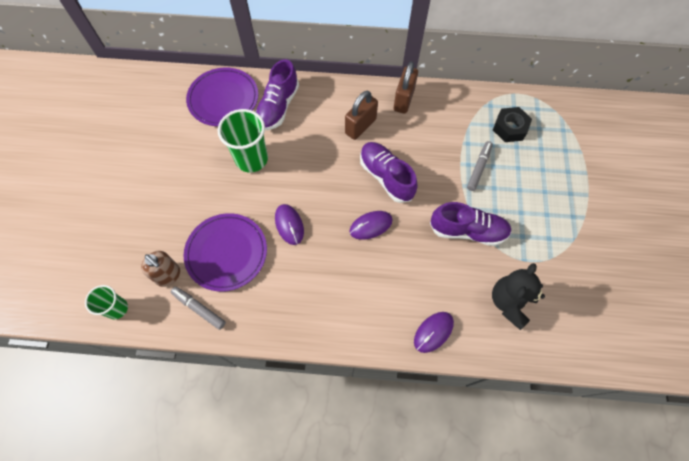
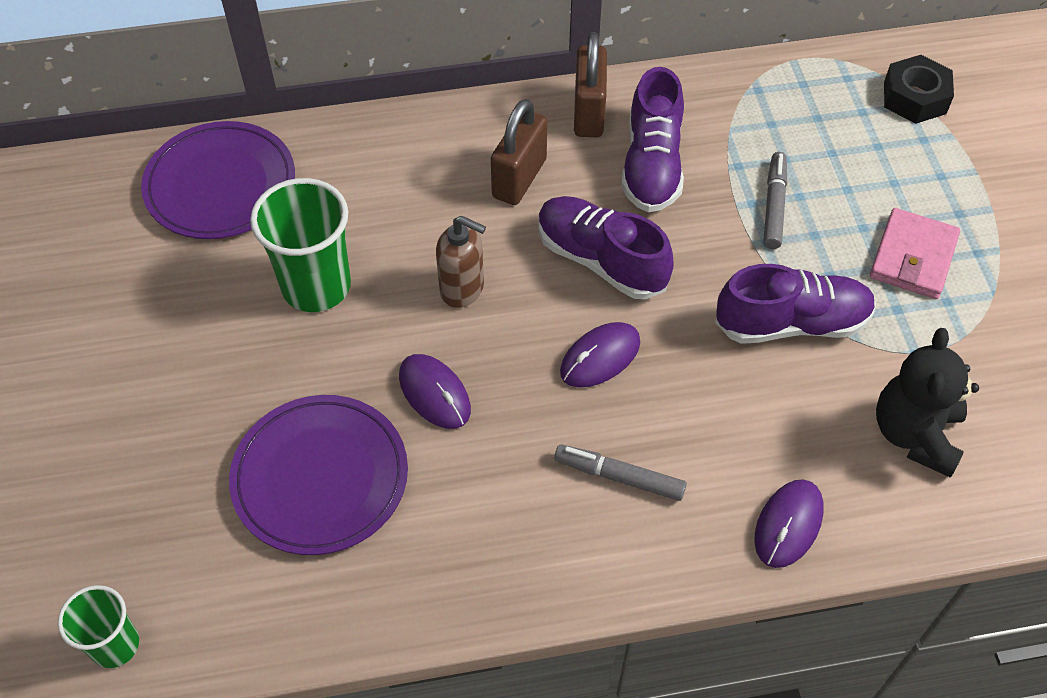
camera: 15 degrees left, 10 degrees down
brown soap dispenser [141,251,180,287] -> brown soap dispenser moved to [436,216,486,308]
grey marker [171,287,226,330] -> grey marker moved to [554,444,687,501]
purple shoe [255,59,299,130] -> purple shoe moved to [621,67,684,212]
black nut [493,107,532,142] -> black nut moved to [884,55,954,124]
none -> pink wallet [870,208,960,299]

